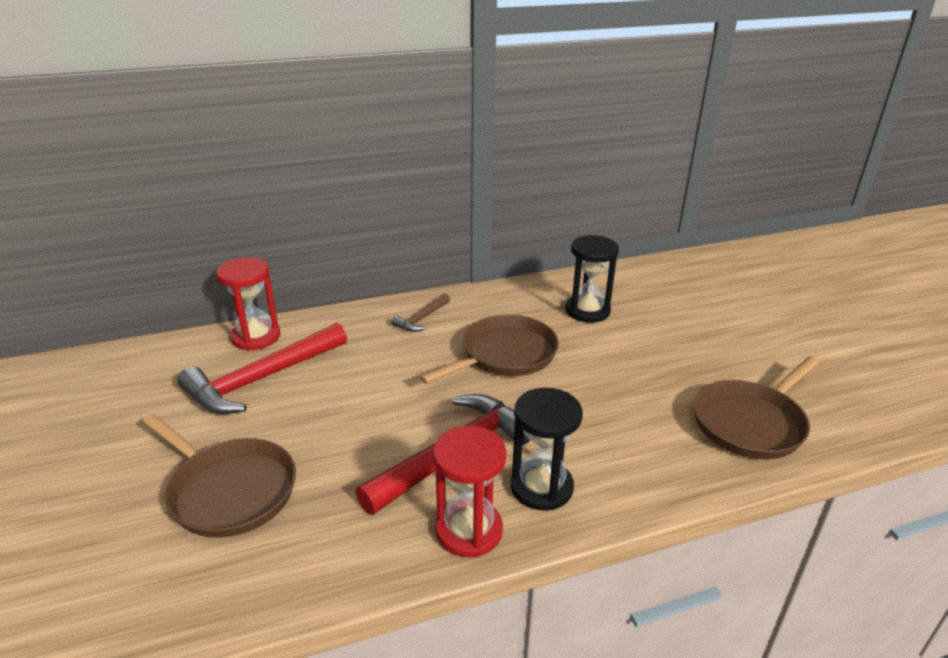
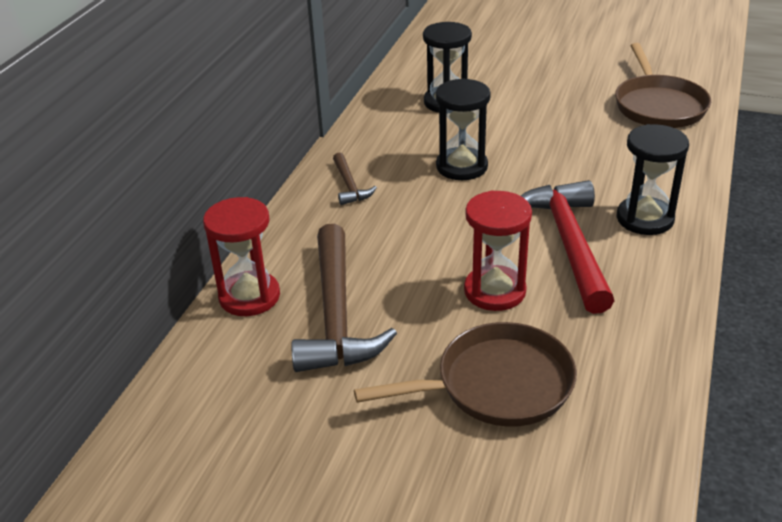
camera: 50 degrees left, 5 degrees up
red hammer [177,323,347,414] -> brown hammer [291,224,397,372]
brown pan [419,315,559,384] -> black hourglass [436,78,491,180]
red hourglass [433,426,506,557] -> red hourglass moved to [464,191,532,311]

